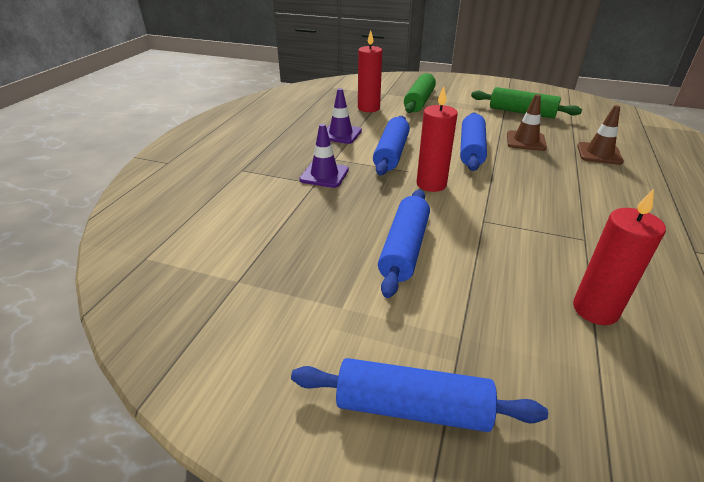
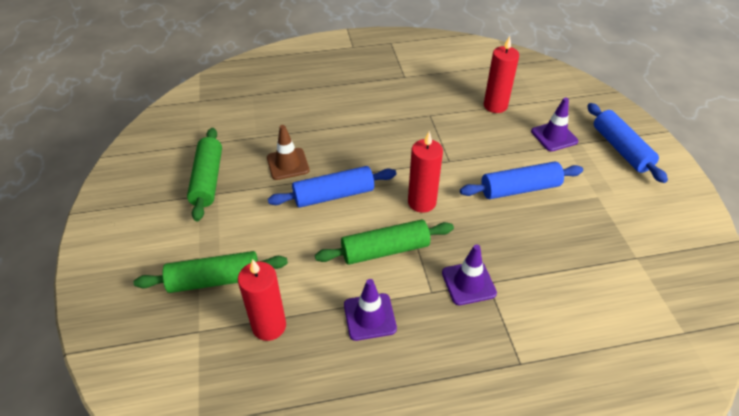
camera: 120 degrees left, 10 degrees up
blue rolling pin [373,116,410,175] -> green rolling pin [315,219,454,265]
brown traffic cone [577,105,624,165] -> none
none -> purple traffic cone [531,98,578,151]

